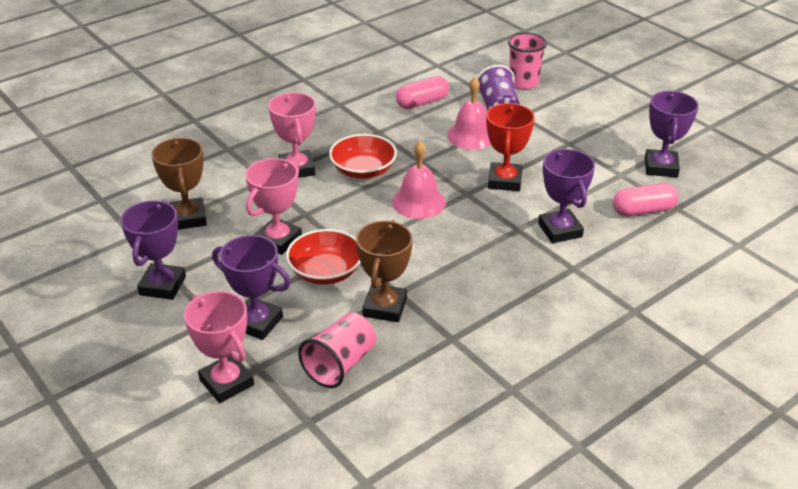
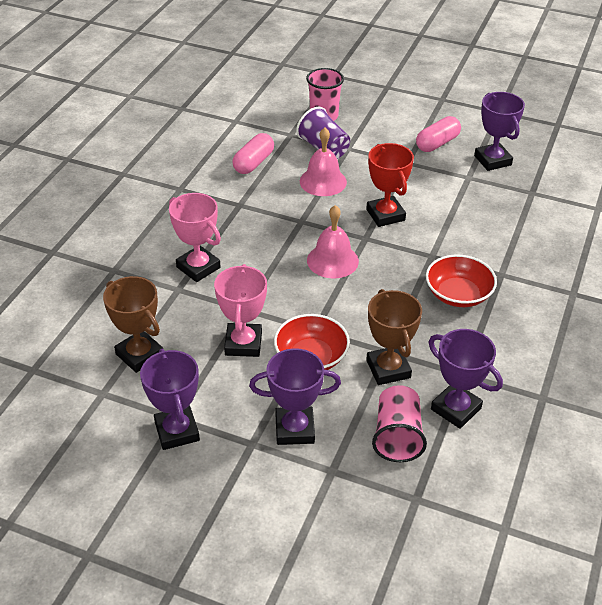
camera: 30 degrees left, 5 degrees up
pink trophy [184,291,254,403] -> none
red bowl [329,134,397,179] -> red bowl moved to [426,255,497,307]
purple trophy [538,149,595,243] -> purple trophy moved to [429,329,503,429]
pink capsule [613,183,679,216] -> pink capsule moved to [416,116,461,152]

